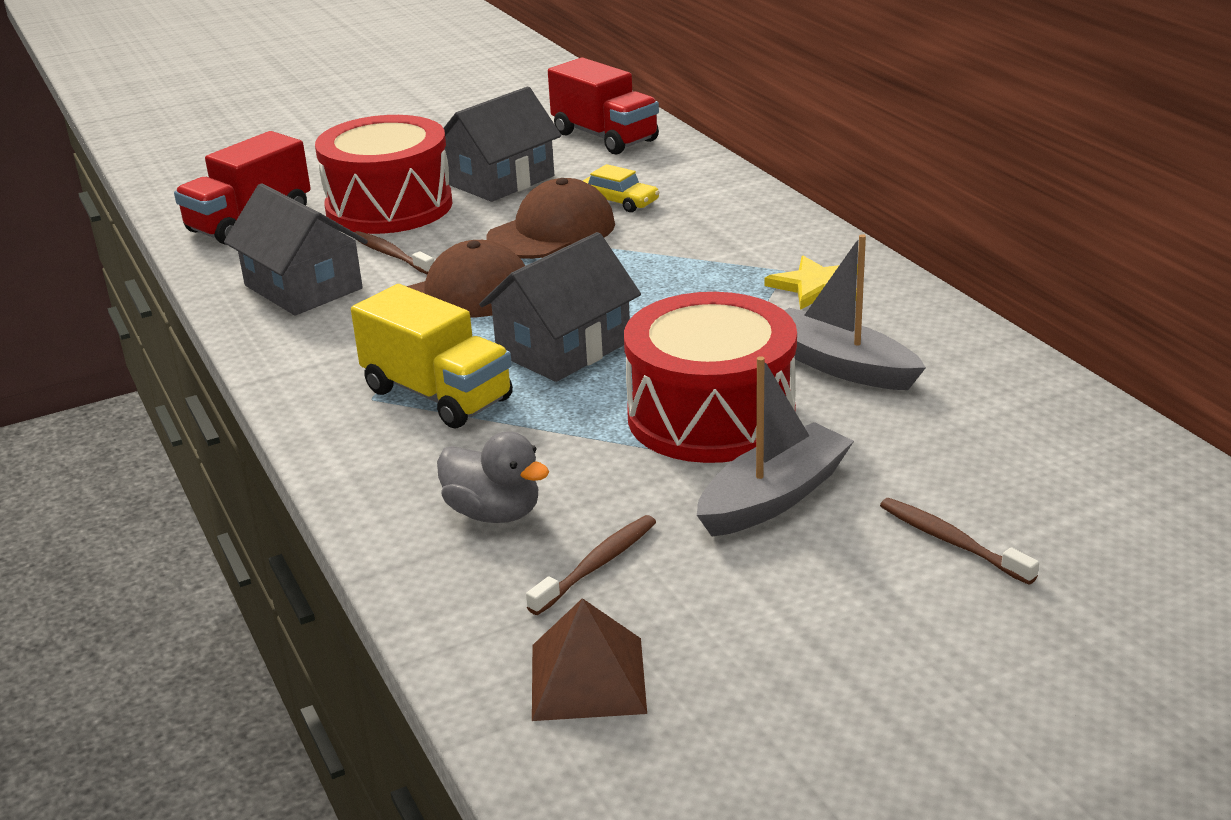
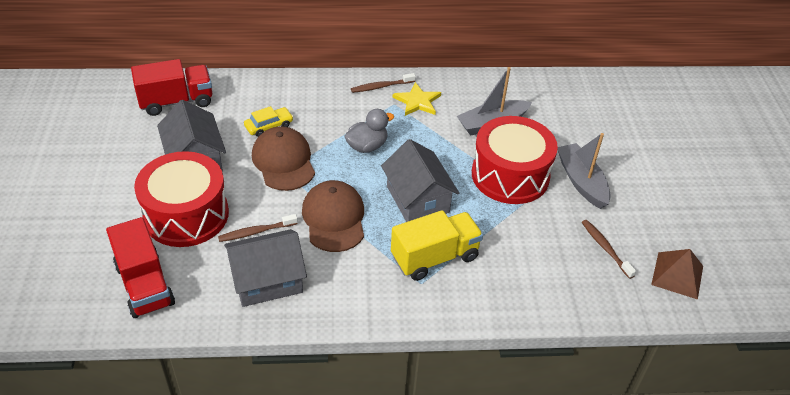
camera: 70 degrees left, 15 degrees up
grey duck [437,431,549,523] -> grey duck moved to [344,109,394,153]
brown toothbrush [880,498,1039,585] -> brown toothbrush moved to [351,73,416,93]

